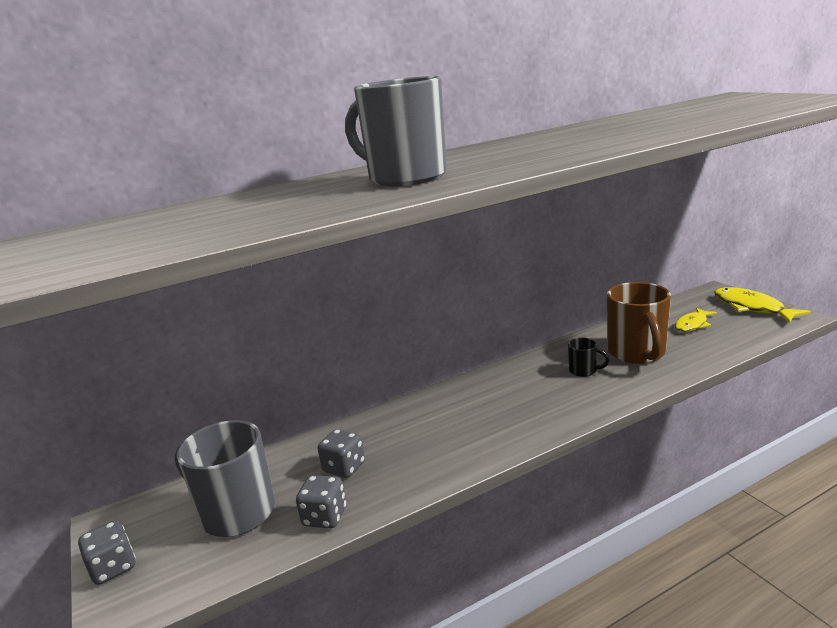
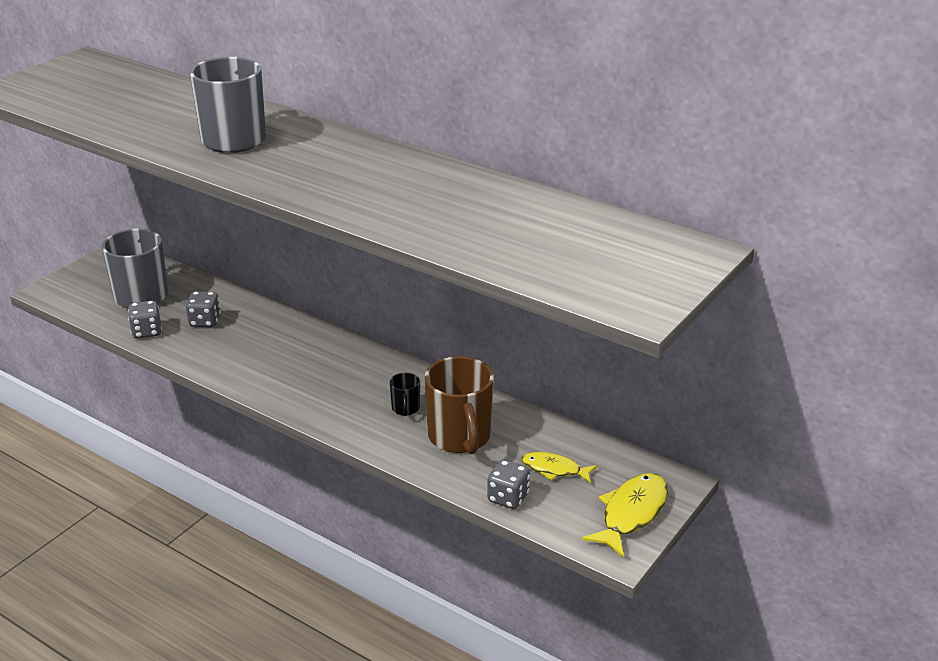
camera: 60 degrees right, 10 degrees up
grey dice [78,521,136,585] -> grey dice moved to [487,460,530,509]
brown mug [607,282,671,364] -> brown mug turned 75 degrees counterclockwise [424,356,494,454]

